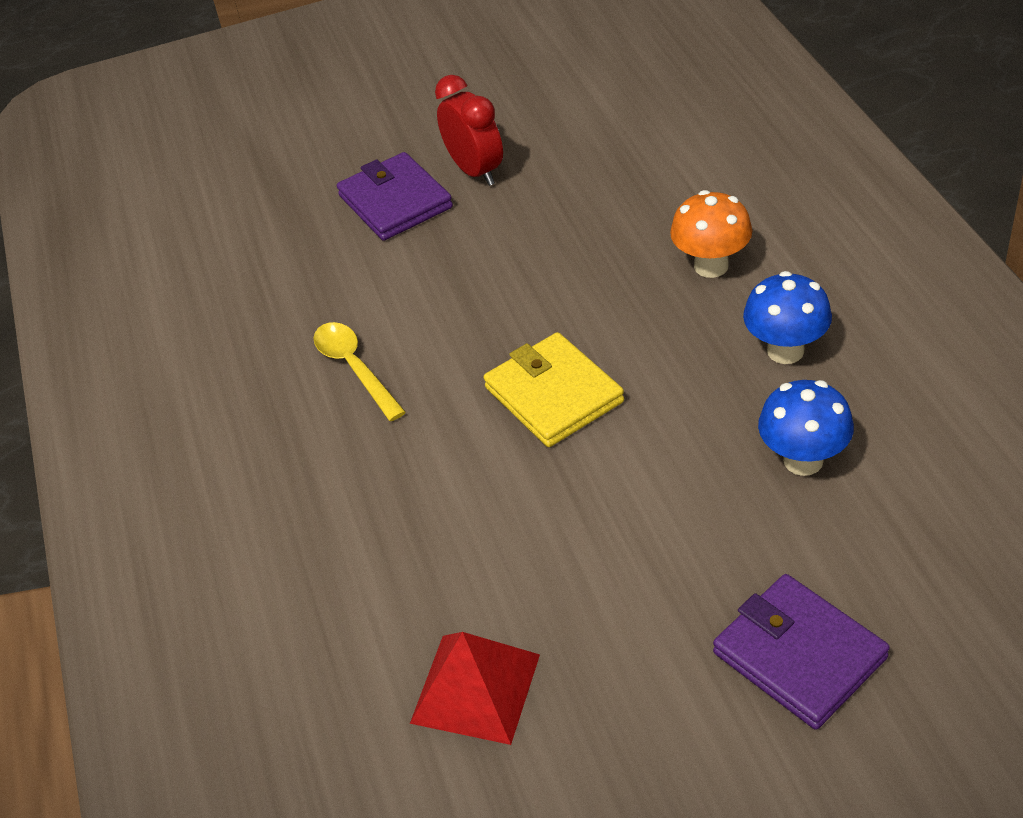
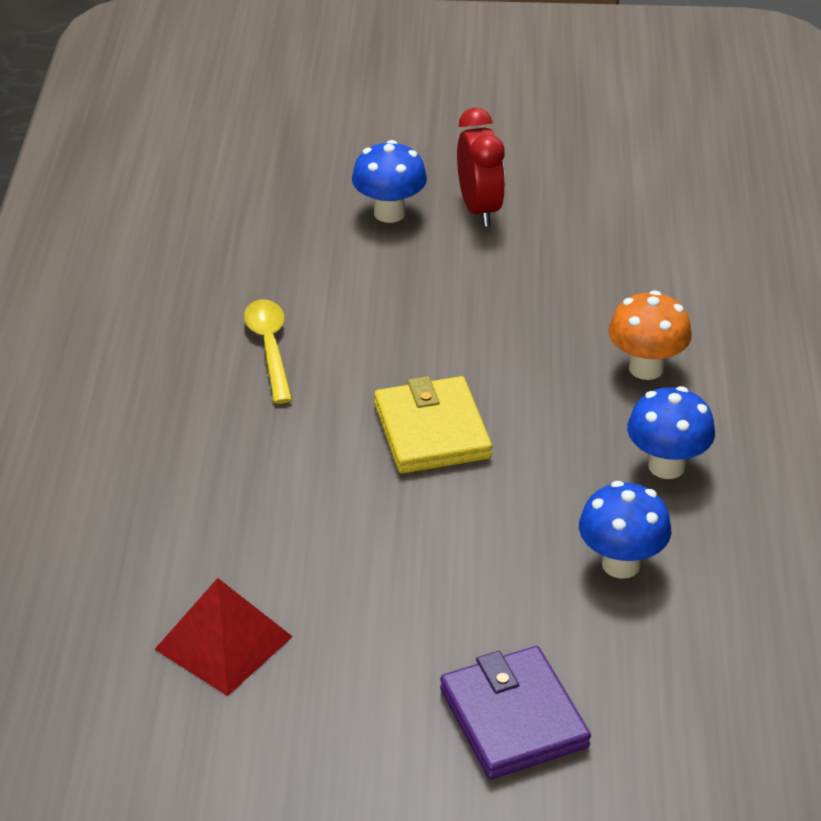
camera: 15 degrees right, 5 degrees down
purple wallet [337,152,453,241] -> blue mushroom [352,140,427,223]

